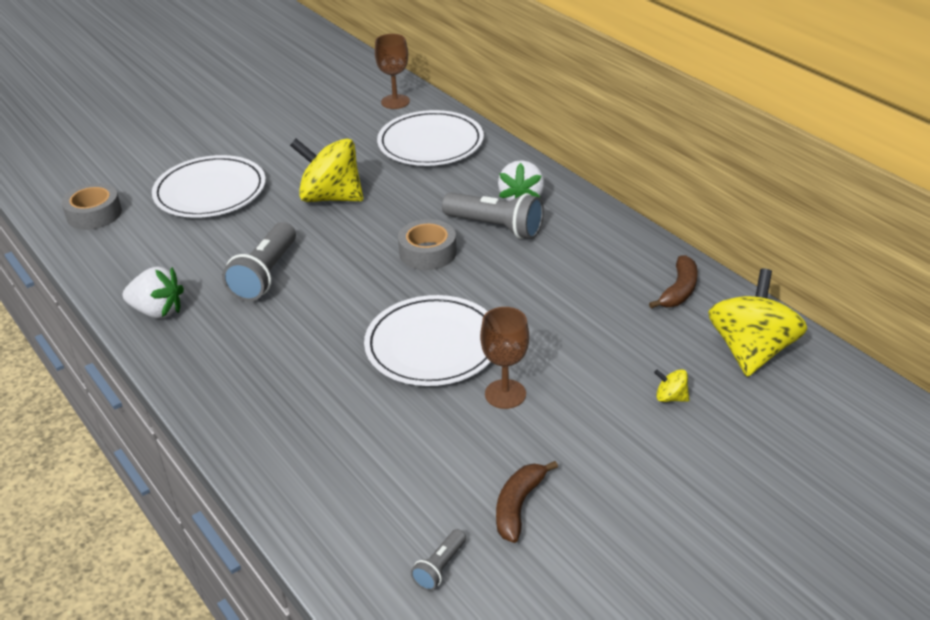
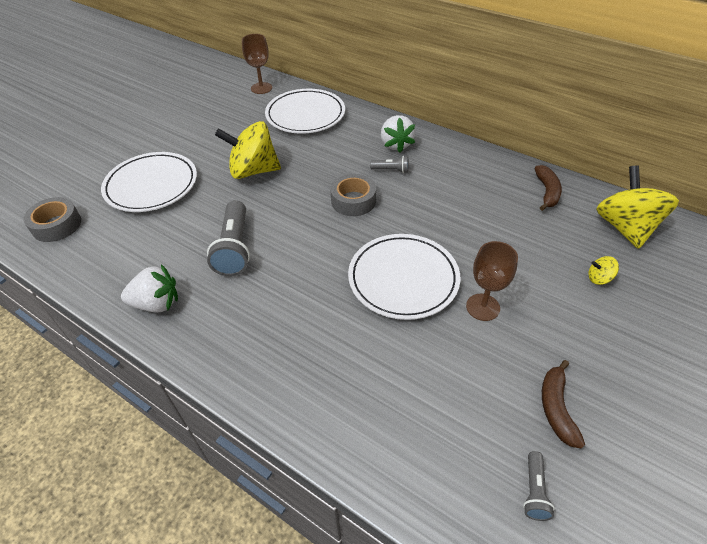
camera: 20 degrees left, 10 degrees up
grey flashlight [442,192,544,239] -> grey flashlight [370,156,409,173], size x0.50

